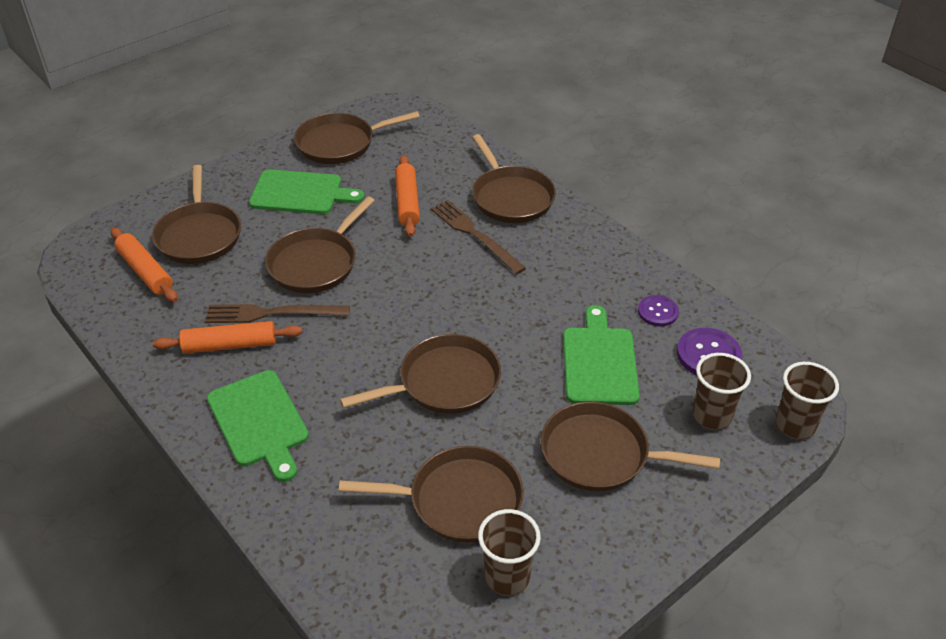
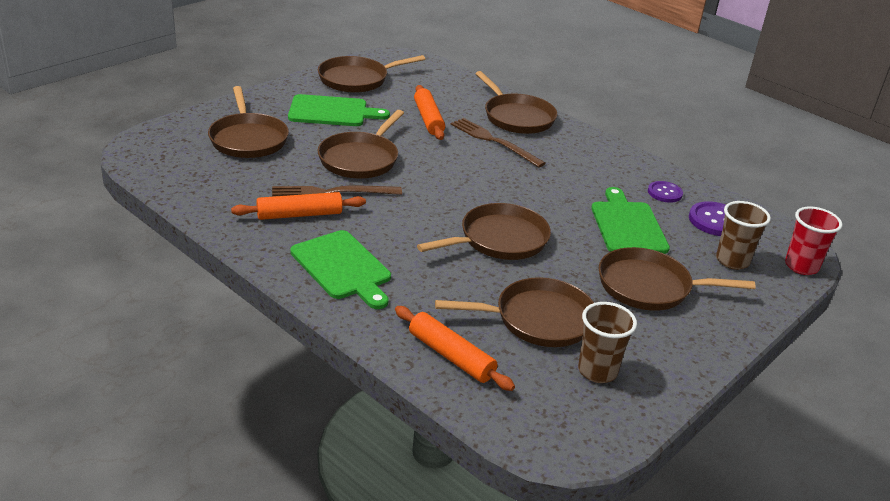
camera: 10 degrees left, 10 degrees down
orange rolling pin [111,227,178,302] -> orange rolling pin moved to [395,306,515,391]
brown cup [775,362,839,440] -> red cup [785,206,842,275]

